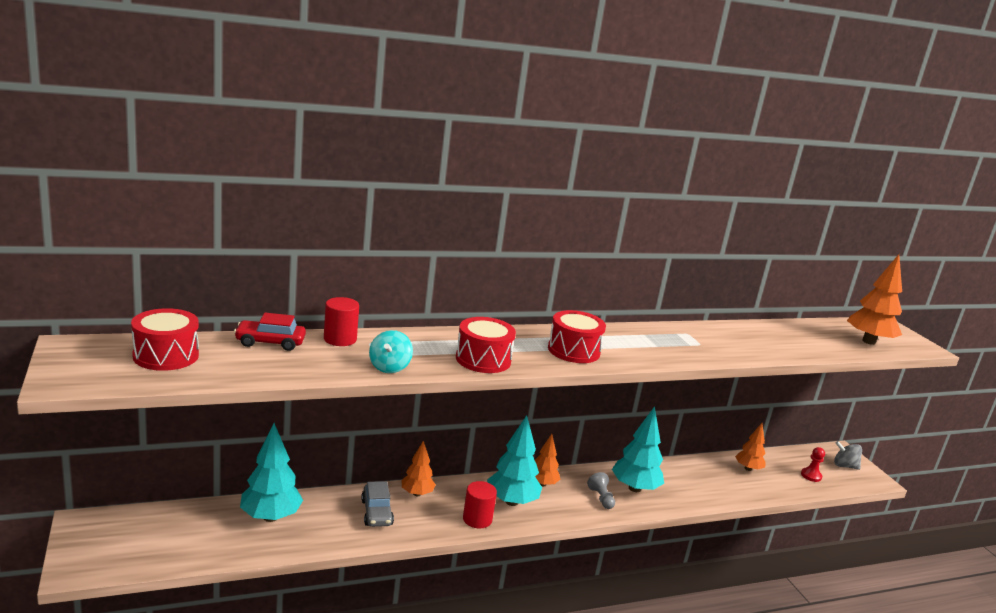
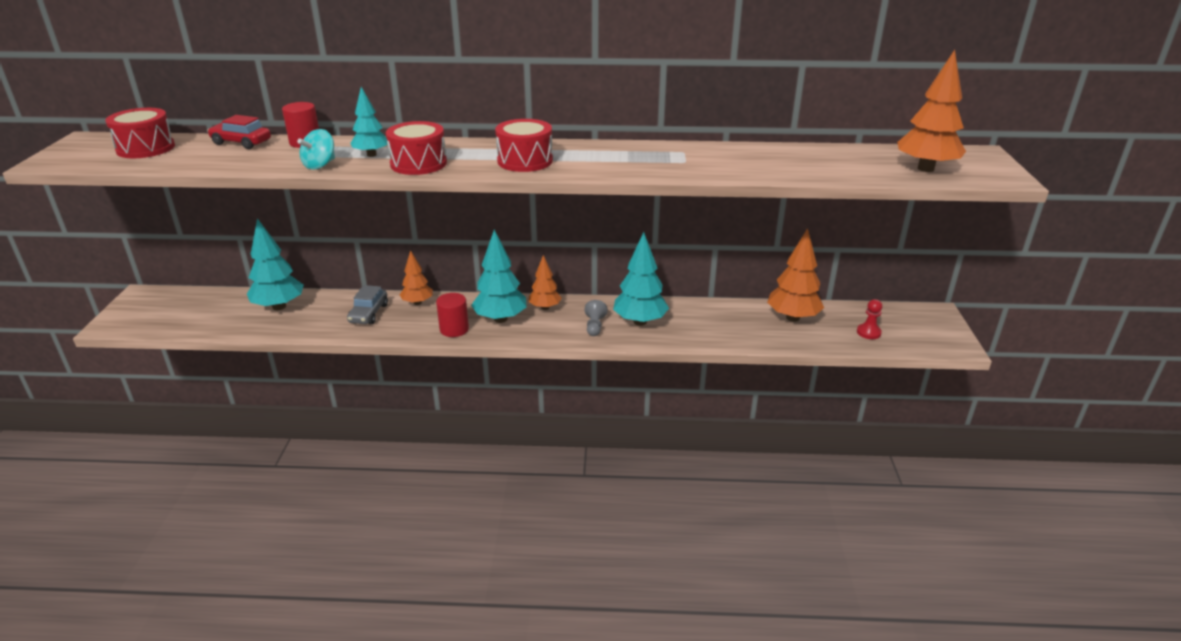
camera: 25 degrees right, 10 degrees up
orange tree [735,423,766,471] -> orange tree [767,228,824,322], size x1.62
grey spinning top [834,441,862,470] -> none
none -> turquoise tree [351,87,387,157]

